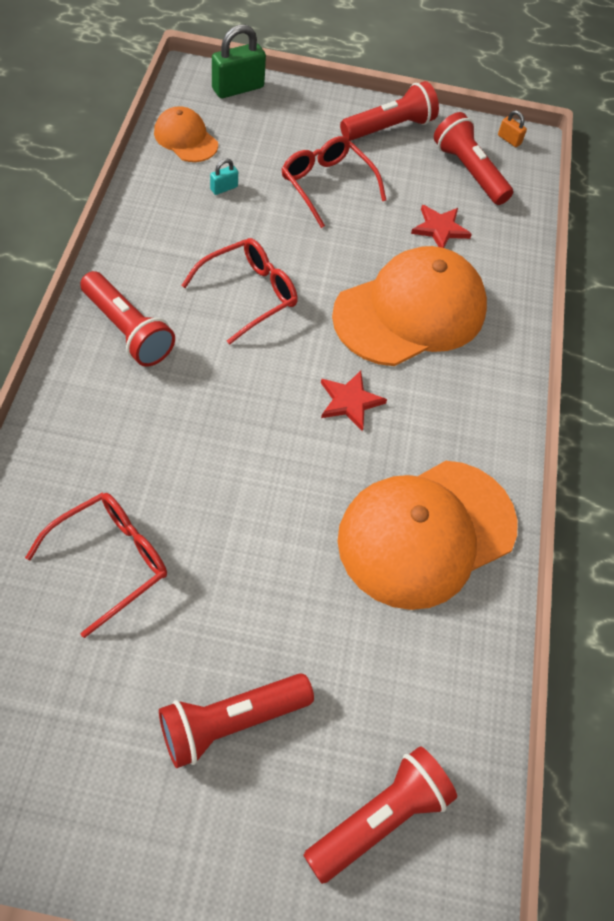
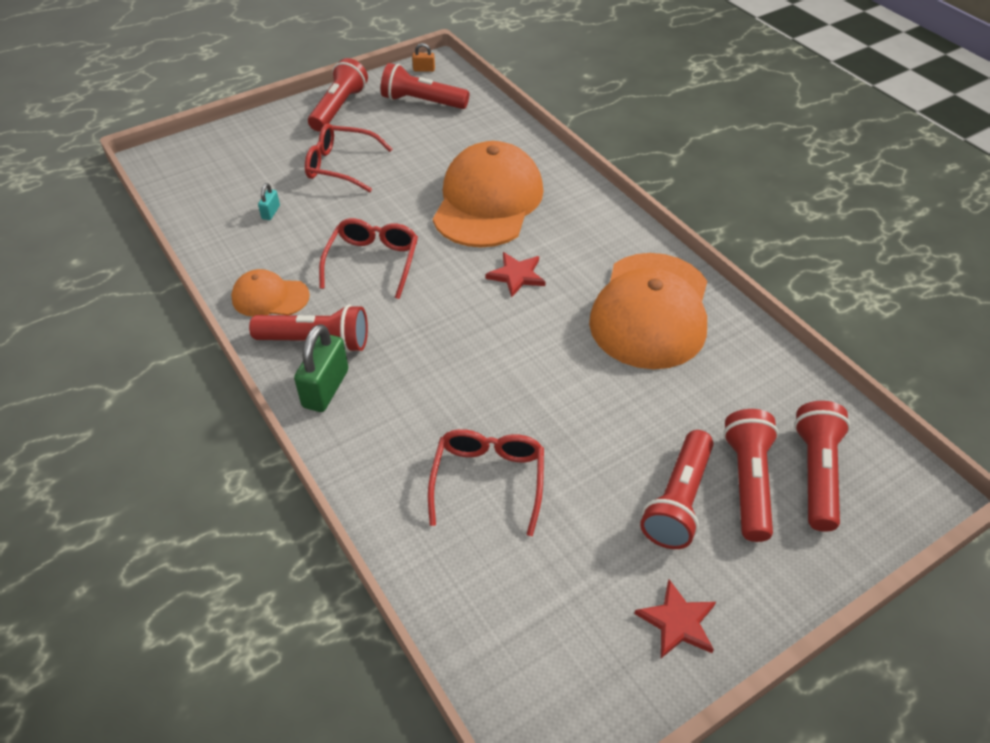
camera: 35 degrees left, 10 degrees down
orange cap [154,106,218,162] -> orange cap moved to [231,269,310,317]
green padlock [212,25,266,98] -> green padlock moved to [294,324,348,412]
red star [411,205,472,248] -> red star moved to [634,579,716,658]
none -> red flashlight [723,409,779,542]

